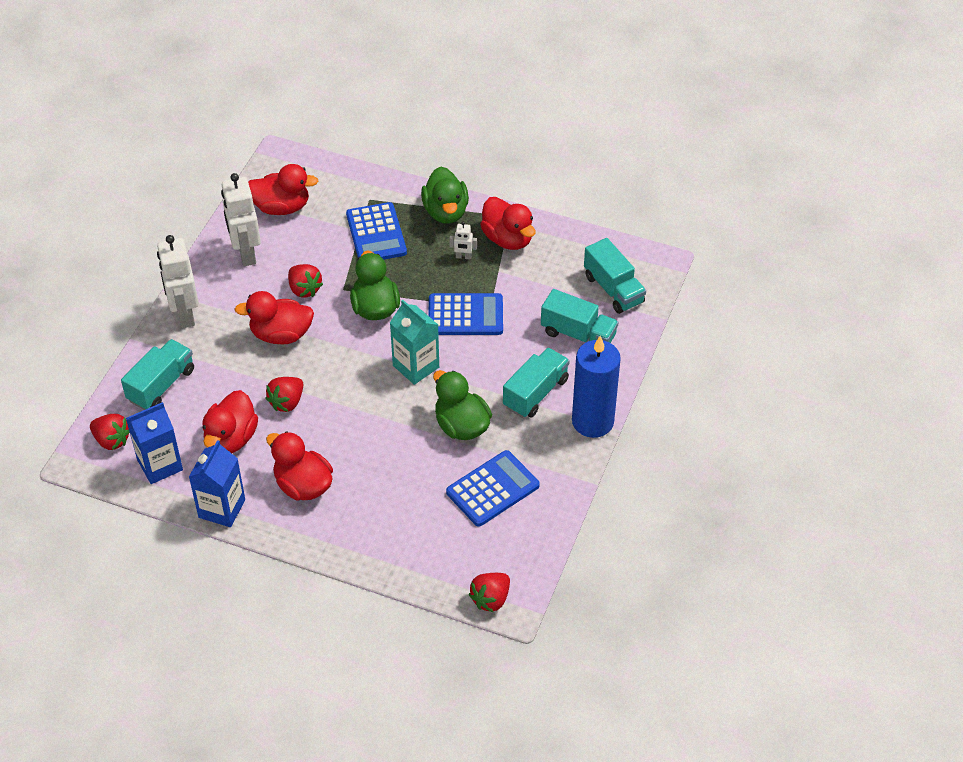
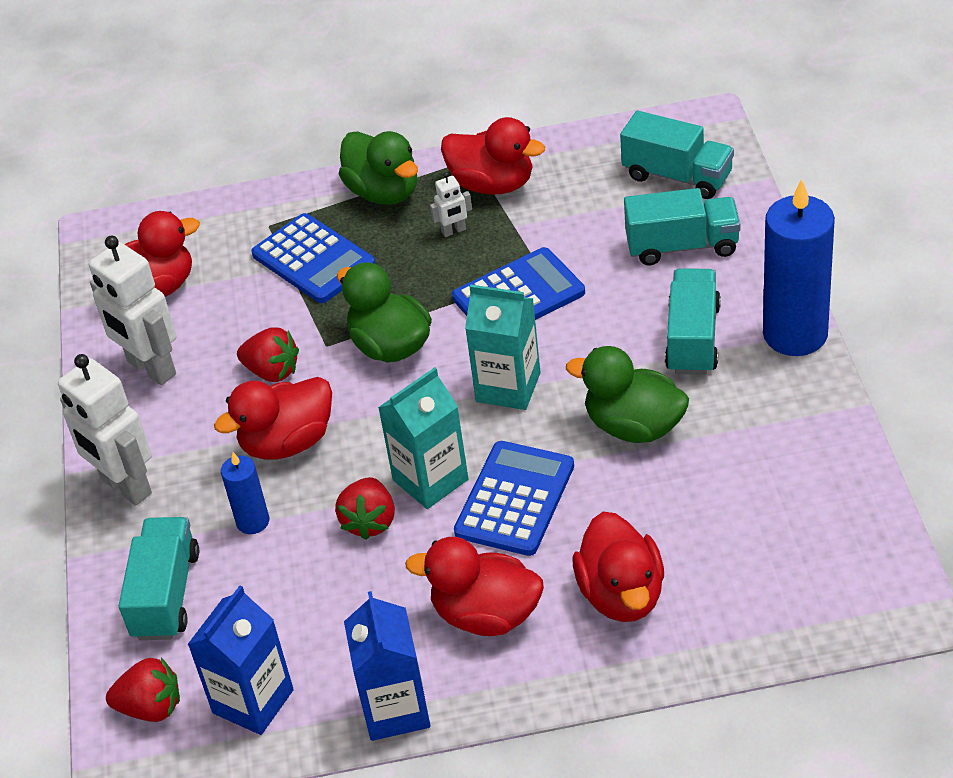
camera: 25 degrees left, 5 degrees down
red duck [203,390,258,453] -> red duck moved to [573,512,664,622]
blue calculator [446,450,540,527] -> blue calculator moved to [454,441,574,556]
red strawberry [469,573,510,612] -> none
none -> blue candle [221,452,269,534]
none -> turquoise carton [378,367,468,509]

